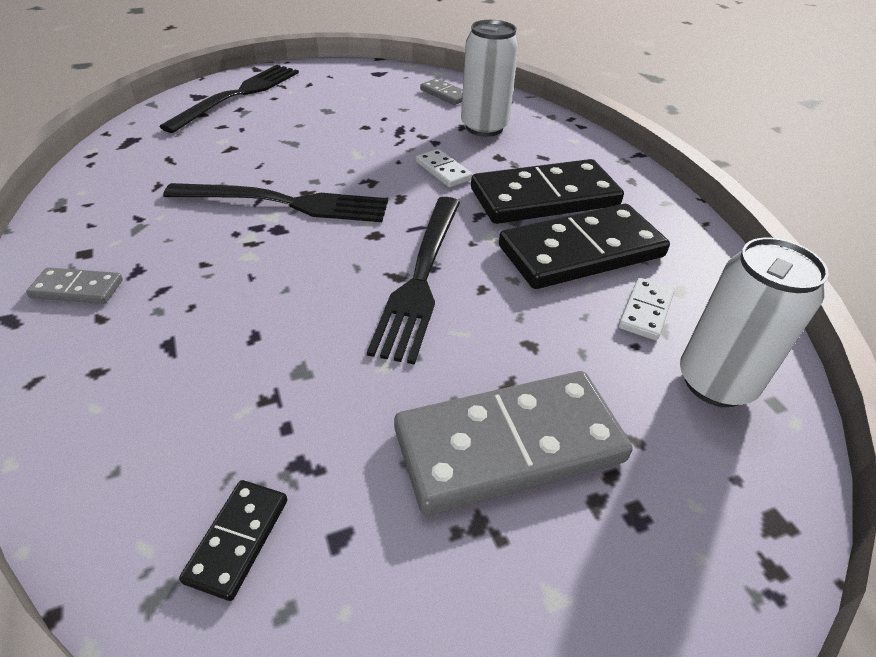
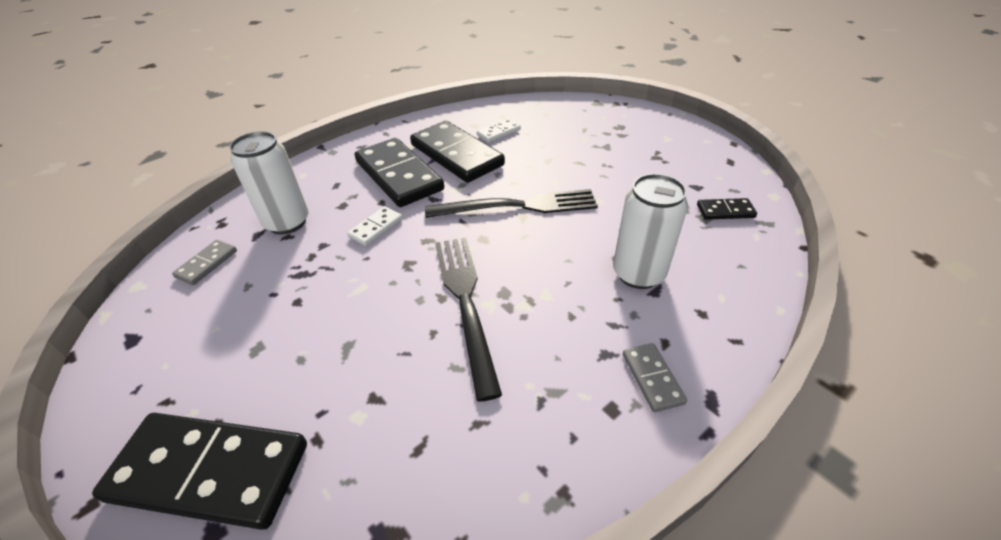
camera: 105 degrees left, 0 degrees up
black fork [159,65,299,133] -> black domino [92,413,307,530]
grey domino [394,371,633,516] -> none
white domino [619,278,675,340] -> white domino turned 45 degrees counterclockwise [477,118,521,143]
white can [680,238,829,407] -> white can moved to [613,174,688,289]

